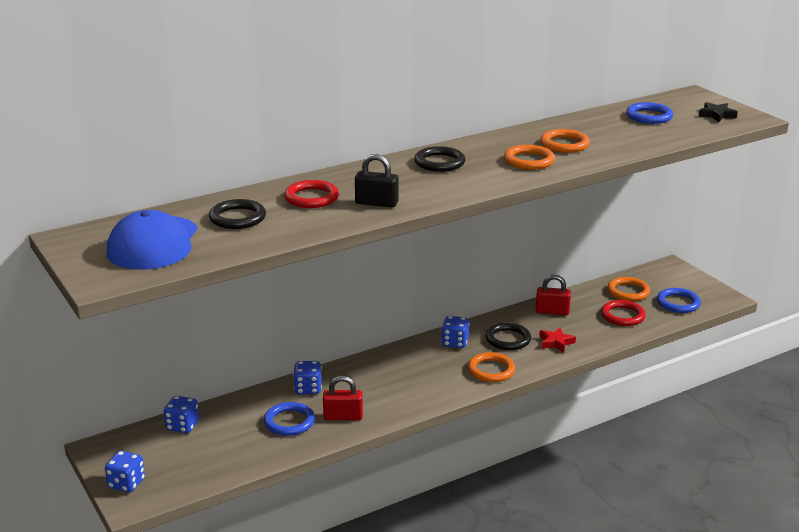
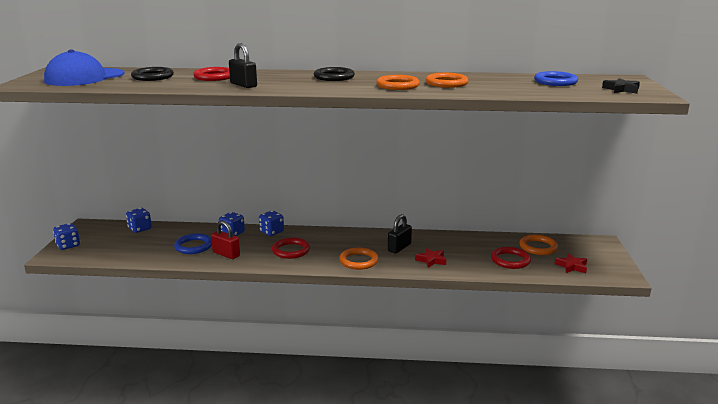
camera: 35 degrees right, 5 degrees down
blue dice [441,316,470,348] -> blue dice moved to [259,211,284,236]
black ring [486,323,531,350] -> black padlock [388,214,412,254]
red padlock [536,275,571,315] -> none
blue ring [657,288,701,313] -> red star [555,253,587,273]
none -> red ring [272,238,310,259]

